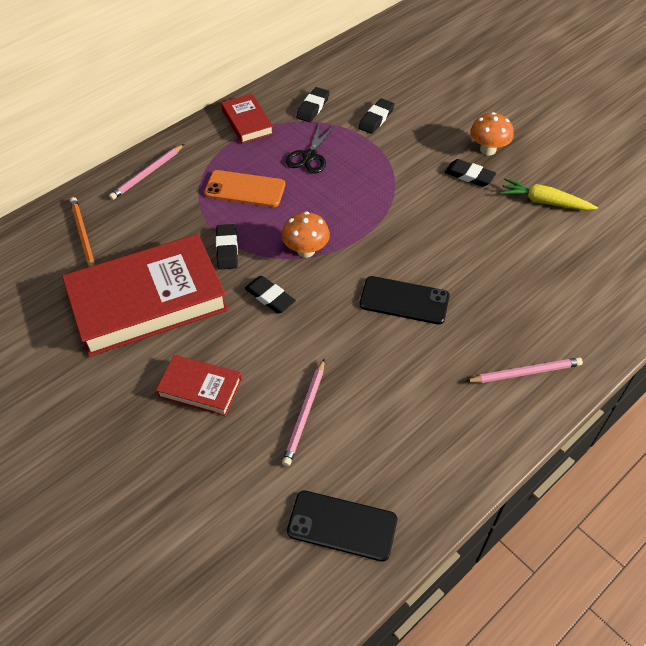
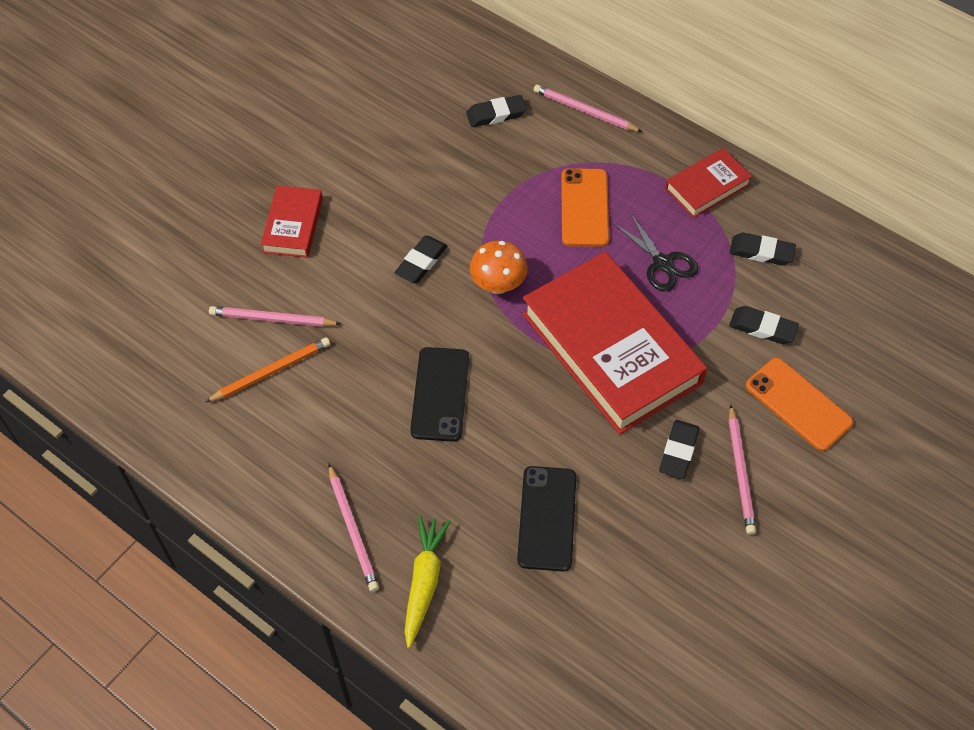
camera: 80 degrees right, 5 degrees up
red book [62,234,228,357] -> red book moved to [522,252,707,434]
orange pencil [70,197,95,267] -> orange pencil moved to [205,337,330,402]
black eraser [216,224,238,269] -> black eraser moved to [466,95,527,127]
black scissors [286,123,335,173] -> black scissors turned 135 degrees counterclockwise [613,213,698,292]
black phone [287,491,397,562] -> black phone moved to [517,466,576,571]
orange mushroom [470,112,514,155] -> pink pencil [729,405,756,535]
yellow carrot [500,178,598,210] -> yellow carrot moved to [404,516,451,648]
none -> orange phone [746,358,853,451]

